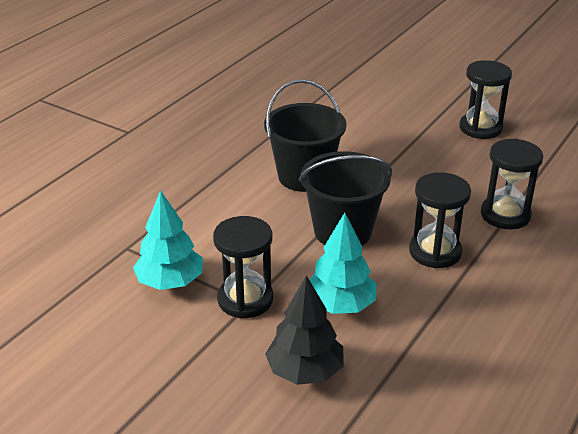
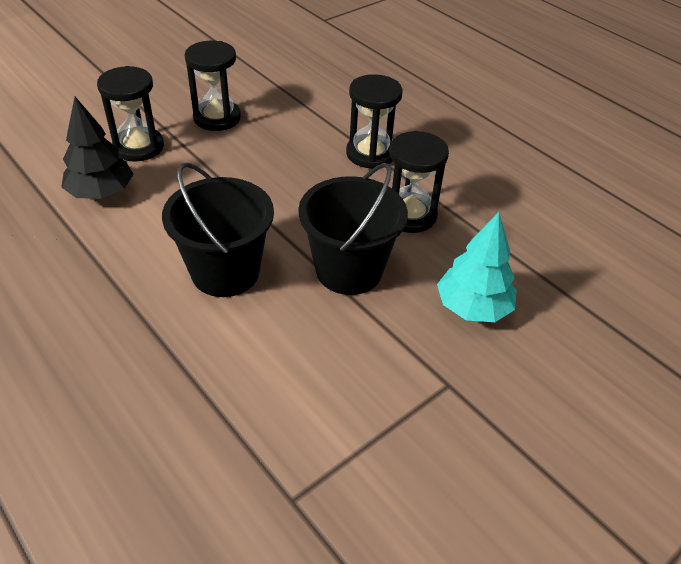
camera: 75 degrees left, 10 degrees up
turquoise tree [133,190,203,290] -> none
black hourglass [213,216,273,318] -> black hourglass moved to [97,66,164,162]
black tree [265,275,343,385] -> black tree moved to [61,97,134,199]

